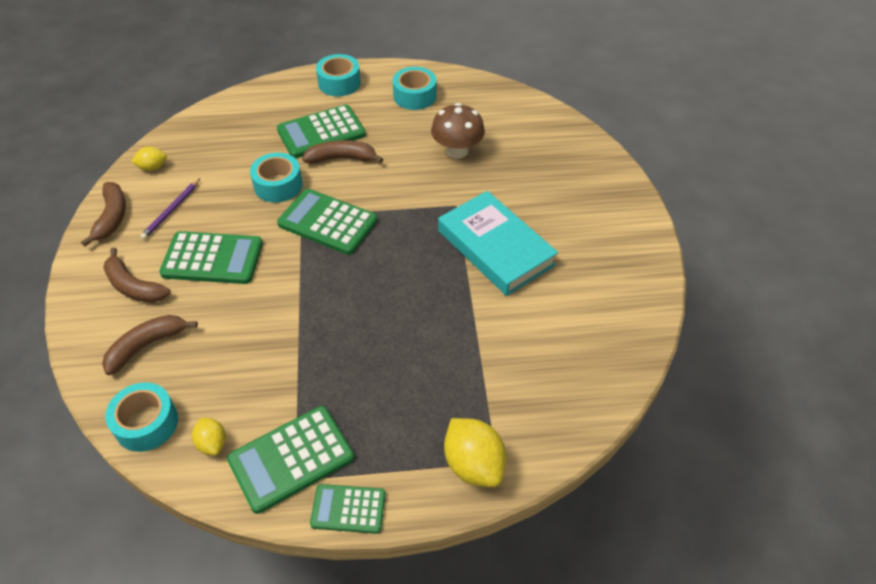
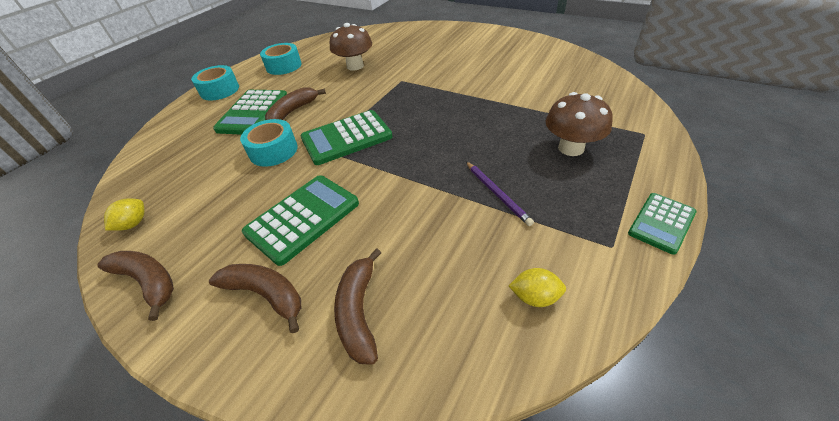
camera: 50 degrees left, 5 degrees down
brown banana [103,247,170,303] -> brown banana turned 135 degrees counterclockwise [209,264,301,333]
turquoise tape [105,382,178,452] -> none
purple pencil [140,179,200,240] -> purple pencil moved to [466,162,534,226]
green calculator [227,406,354,514] -> none
turquoise book [438,191,558,296] -> none
yellow lemon [444,418,507,487] -> none
none -> brown mushroom [546,92,613,156]

